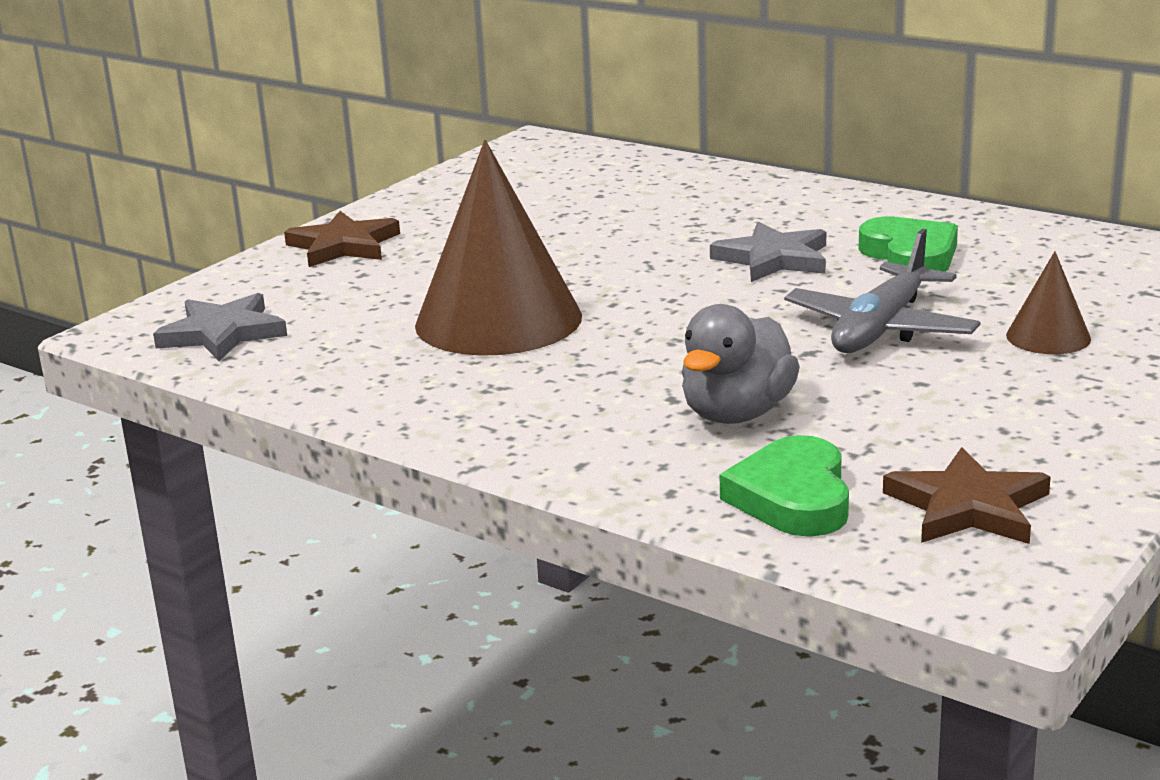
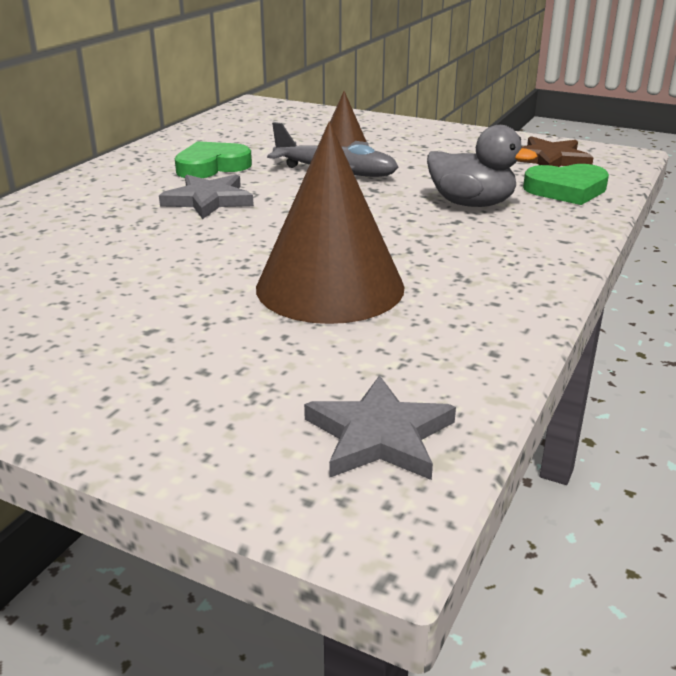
camera: 100 degrees left, 5 degrees up
brown star [284,211,400,267] -> none

